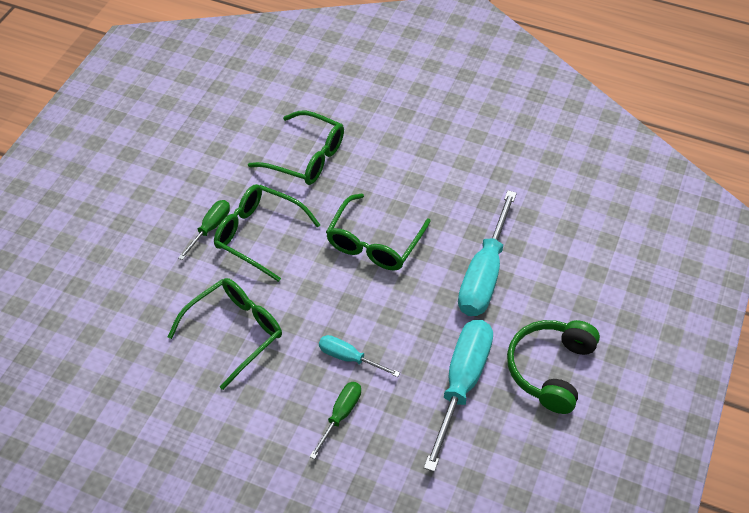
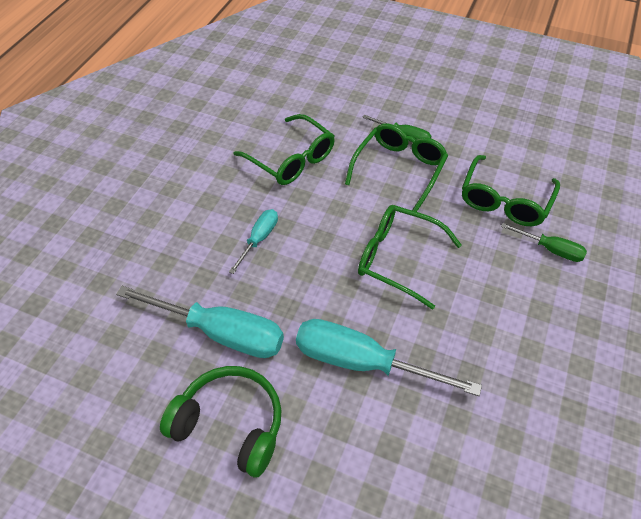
camera: 90 degrees right, 0 degrees up
green screwdriver [310,382,361,459] -> green screwdriver moved to [501,223,587,262]

